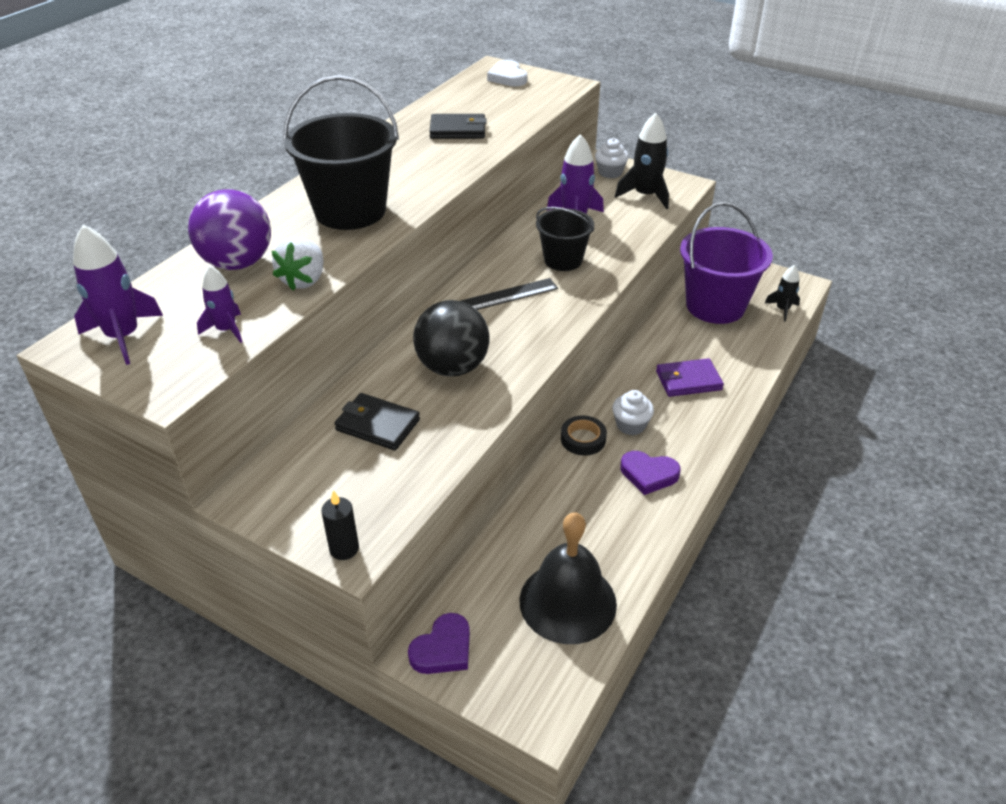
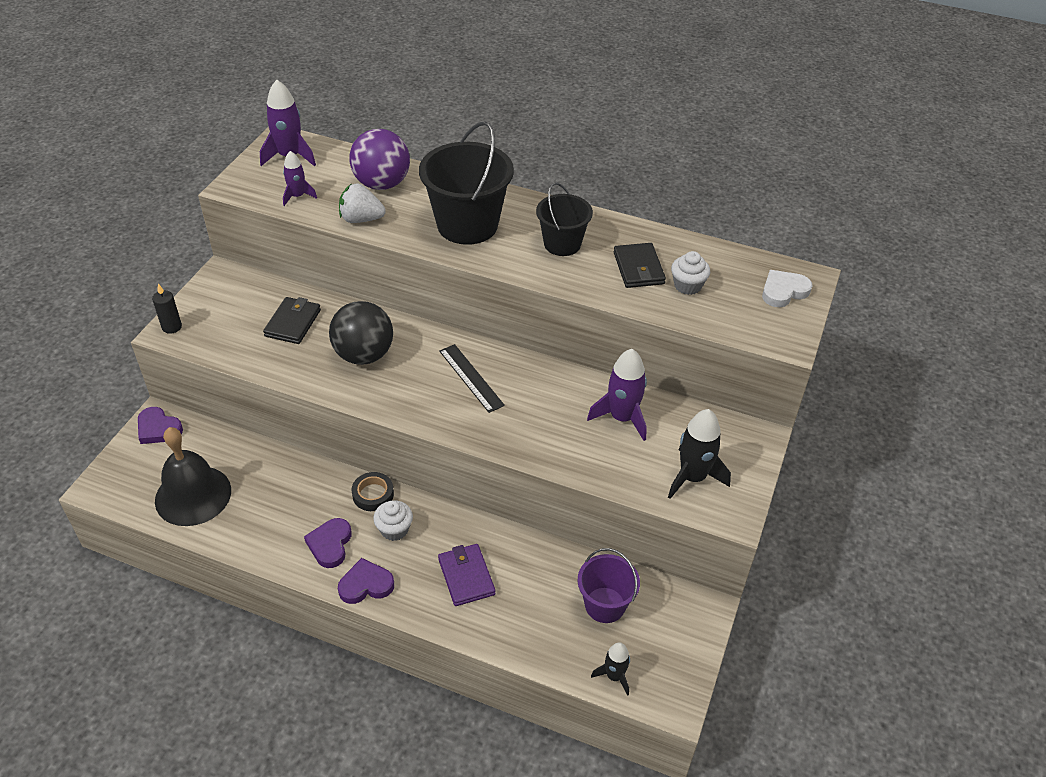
camera: 80 degrees right, 5 degrees up
black bucket [536,207,594,271] -> black bucket moved to [536,182,593,256]
white cupcake [595,138,629,178] -> white cupcake moved to [671,251,710,295]
purple bucket [680,202,773,324] -> purple bucket [578,548,640,623], size x0.60
none -> purple heart [338,558,394,604]

